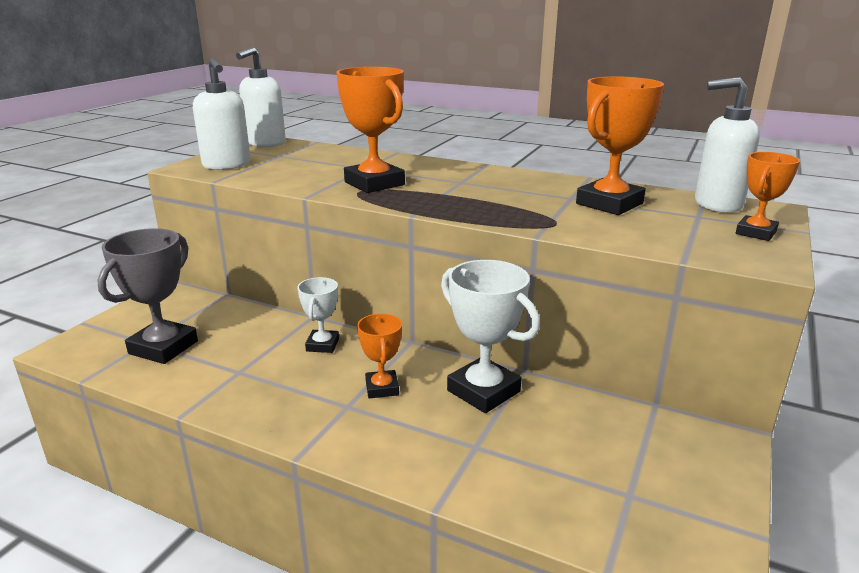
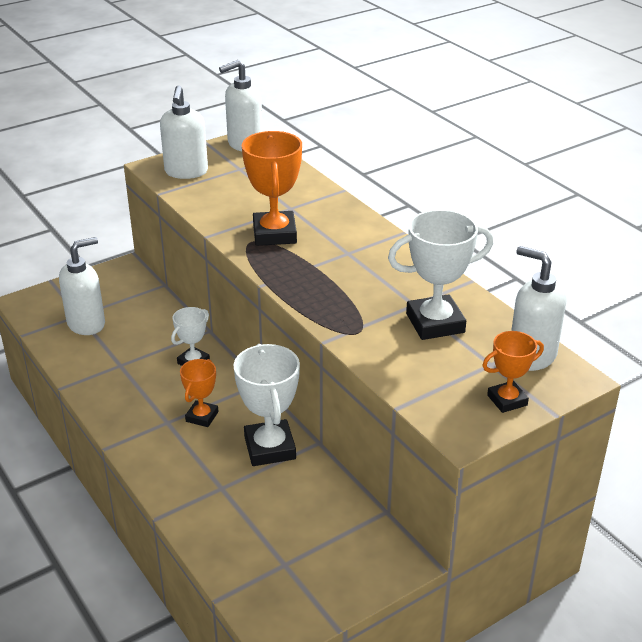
camera: 30 degrees right, 10 degrees up
grey trophy [97,228,198,364] -> white soap dispenser [59,237,105,335]
orange trophy [576,77,664,215] -> white trophy [388,210,494,340]

